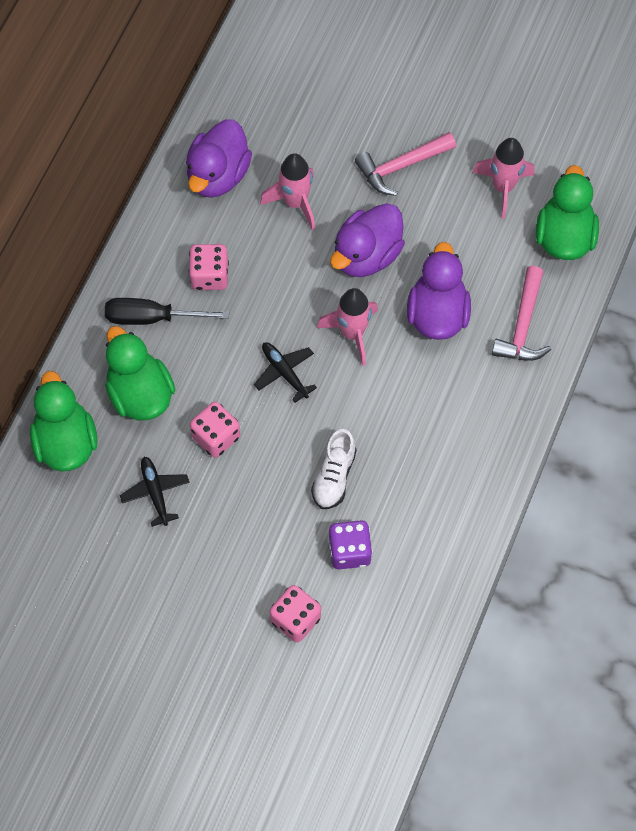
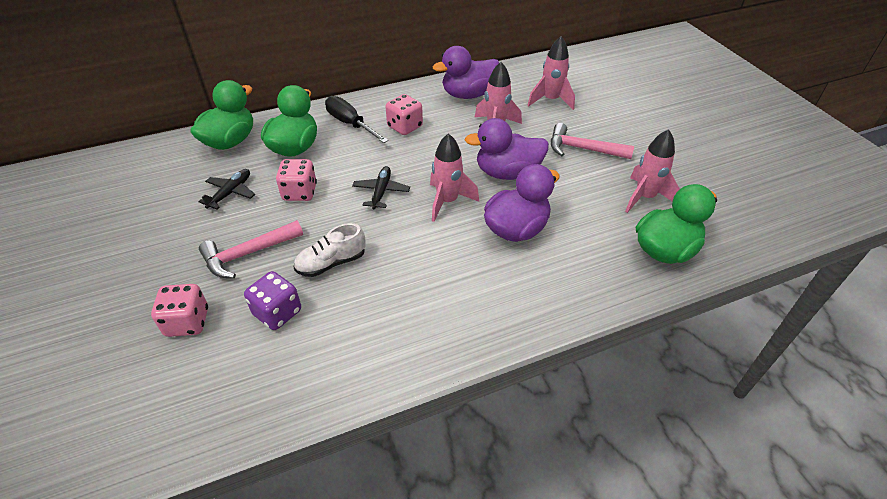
camera: 45 degrees right, 20 degrees down
pink hammer [492,266,551,361] -> pink hammer moved to [199,220,303,278]
none -> pink rocket [527,36,575,110]

